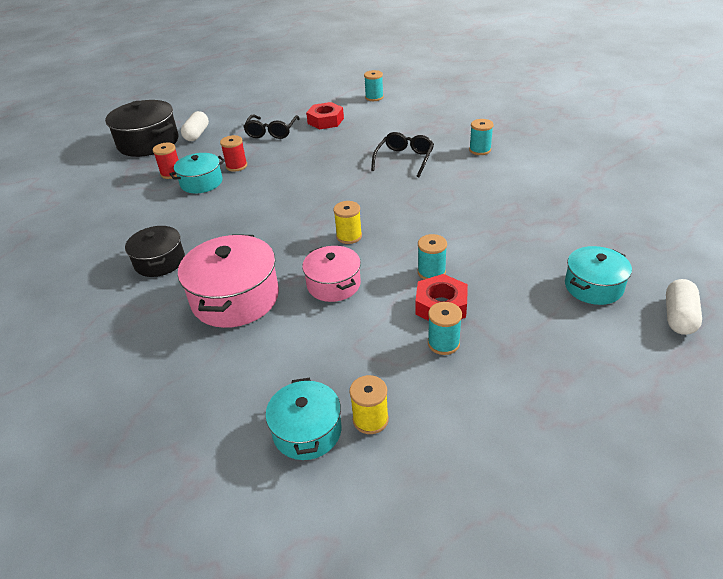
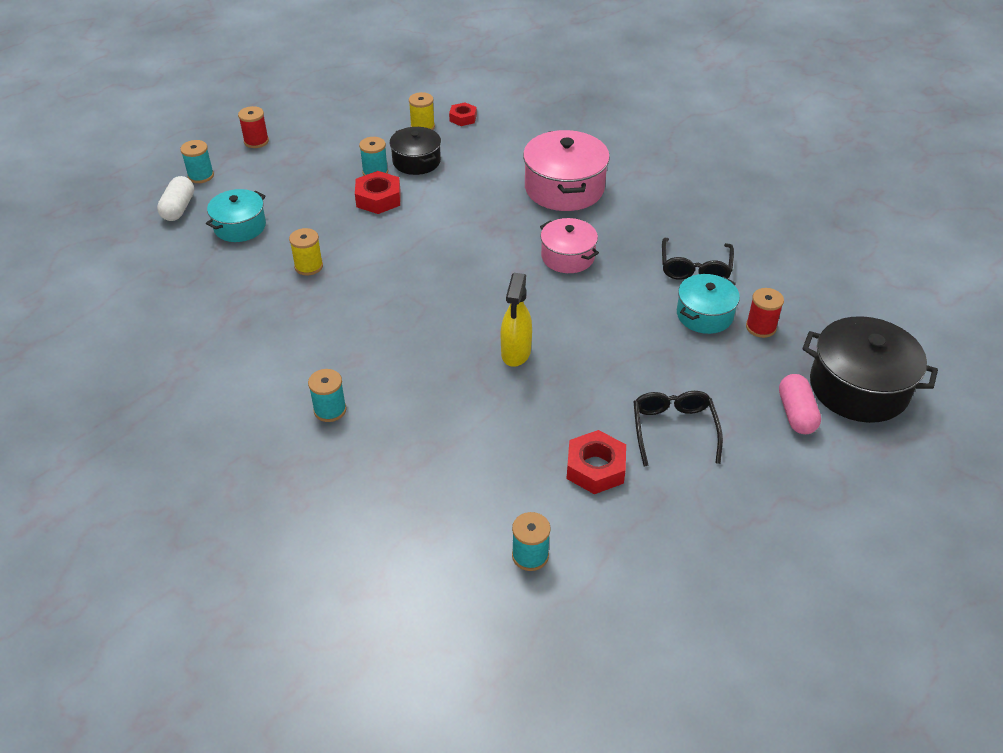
camera: 165 degrees right, 5 degrees up
black pot [125,226,185,277] -> black pot moved to [390,127,441,175]
white capsule [181,111,209,141] -> pink capsule [779,374,821,434]
red spool [220,135,247,172] -> red spool moved to [238,106,269,148]
turquoise pot [265,378,341,460] -> red nut [449,102,477,126]
pink pot [302,246,361,302] -> pink pot moved to [540,218,599,273]
yellow spool [333,201,362,244] -> yellow spool moved to [289,228,323,276]
black glasses [371,132,434,177] -> black glasses moved to [662,238,734,280]
turquoise spool [418,234,447,280] -> turquoise spool moved to [180,140,214,183]
none -> yellow spray bottle [501,273,532,367]

